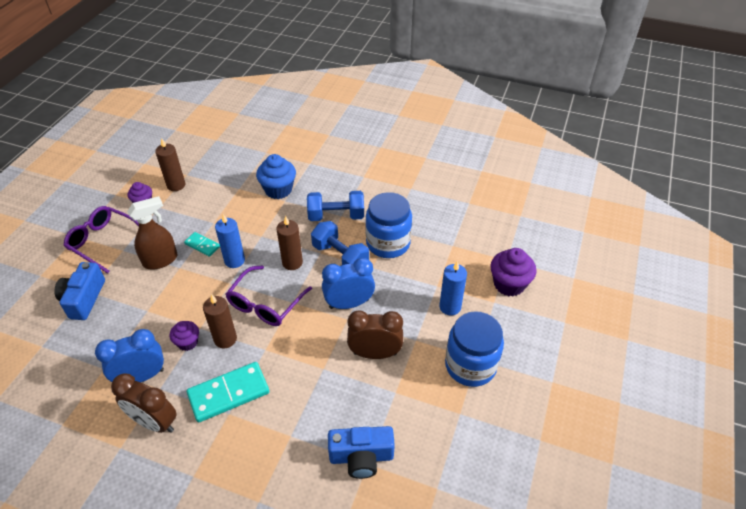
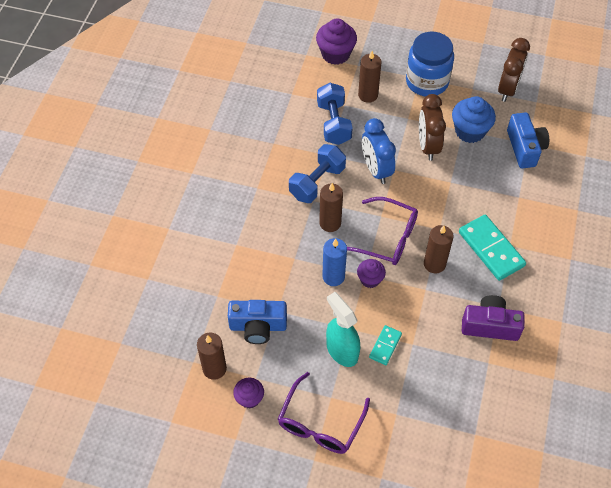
camera: 95 degrees left, 10 degrees up
blue camera [54,262,105,320] -> blue camera moved to [228,300,287,344]
blue clock [95,329,164,382] -> purple camera [462,295,525,341]
brown clock [111,373,177,433] -> brown clock moved to [498,38,530,102]
brown spray bottle [127,196,178,270] -> turquoise spray bottle [326,292,360,367]
purple cupcake [170,321,199,351] -> purple cupcake moved to [357,259,386,288]
turquoise domino [184,232,220,257] -> turquoise domino moved to [369,325,402,365]
blue cupcake [256,154,296,199] -> blue cupcake moved to [452,96,496,143]
blue dumbbell [307,191,364,221] -> blue dumbbell moved to [317,83,353,145]
blue jar [365,192,412,258] -> none
blue candle [439,261,467,316] -> brown candle [358,51,382,103]

